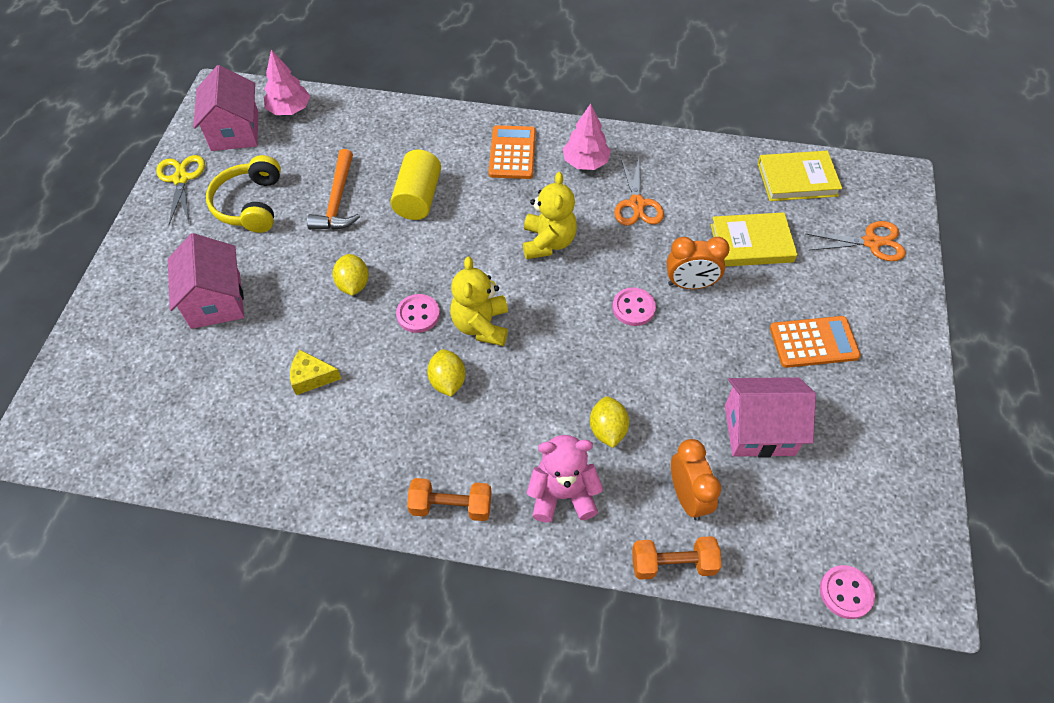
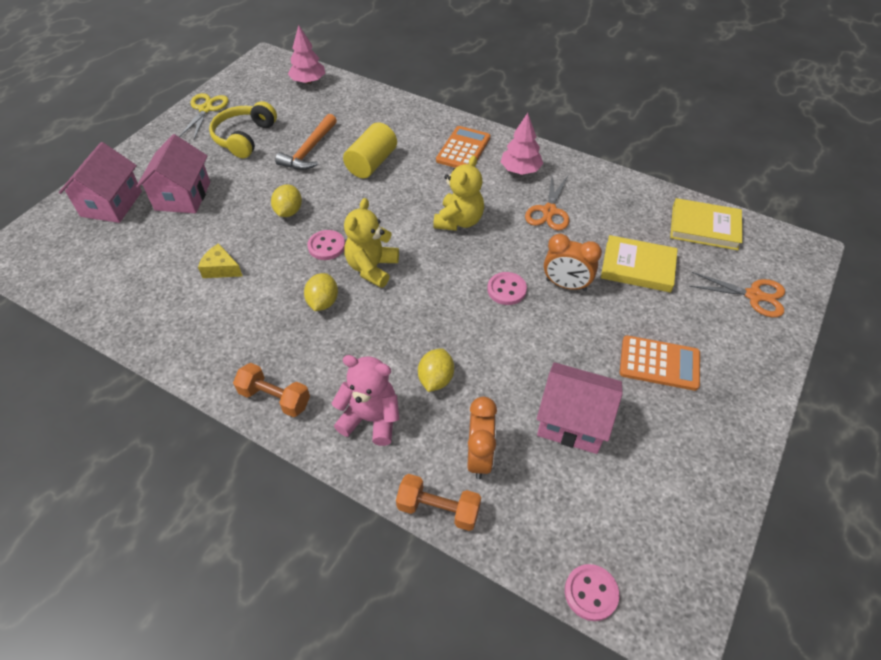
camera: 20 degrees right, 5 degrees down
pink house [193,65,258,151] -> pink house moved to [59,142,142,223]

